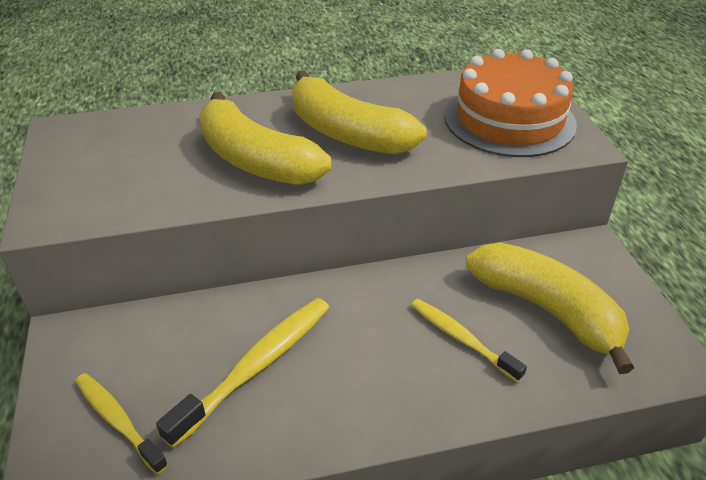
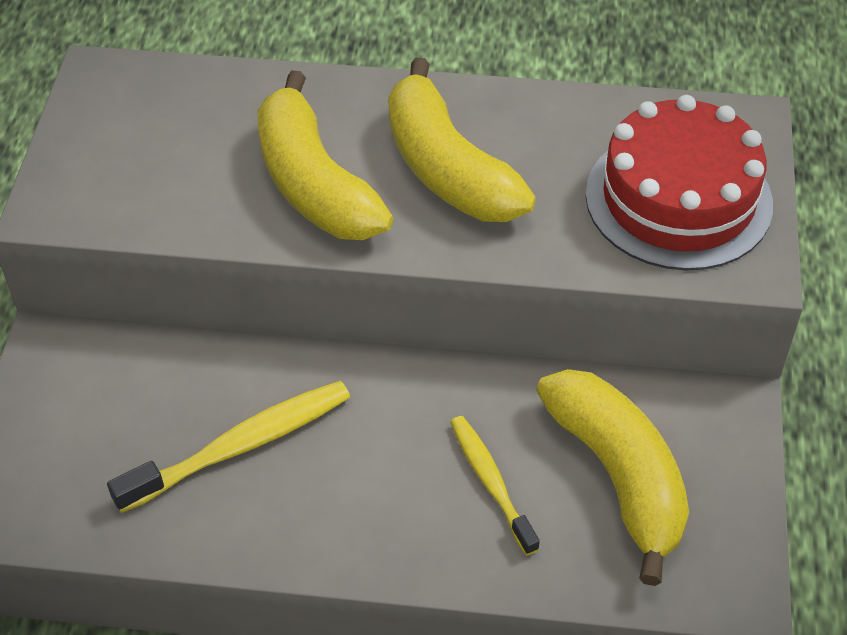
camera: 20 degrees right, 10 degrees up
yellow toothbrush [75,373,168,475] -> none
orange cake [444,49,577,157] -> red cake [586,95,773,271]

